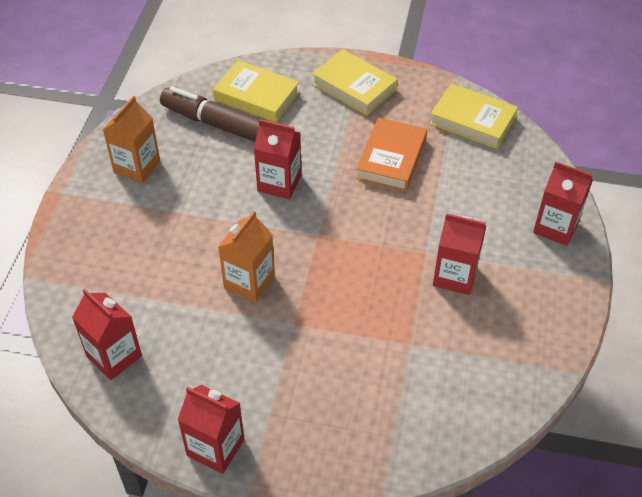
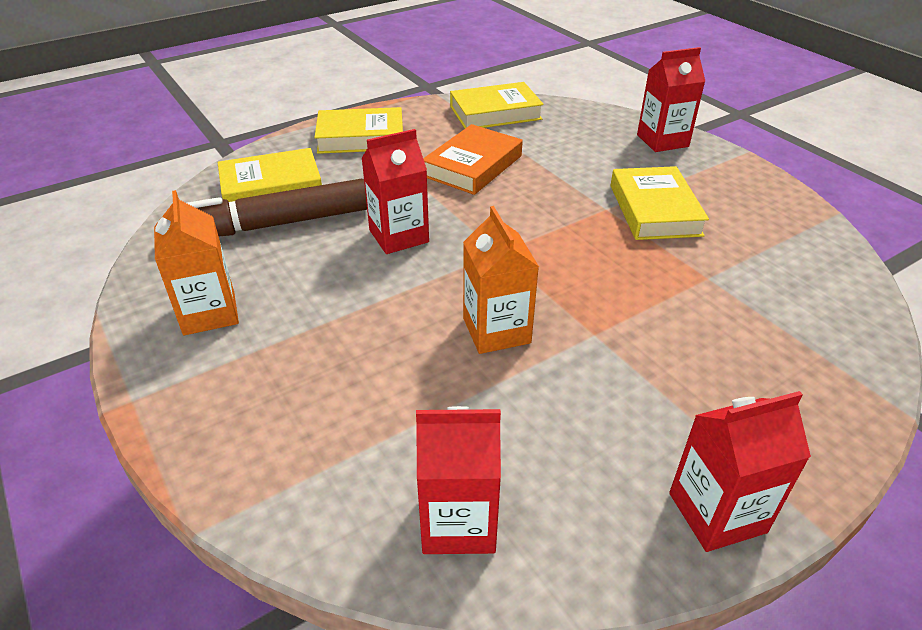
camera: 45 degrees left, 10 degrees down
orange book [356,118,427,192] -> orange book turned 60 degrees clockwise [423,124,523,195]
red carton [433,213,486,295] -> yellow book [610,166,709,240]

